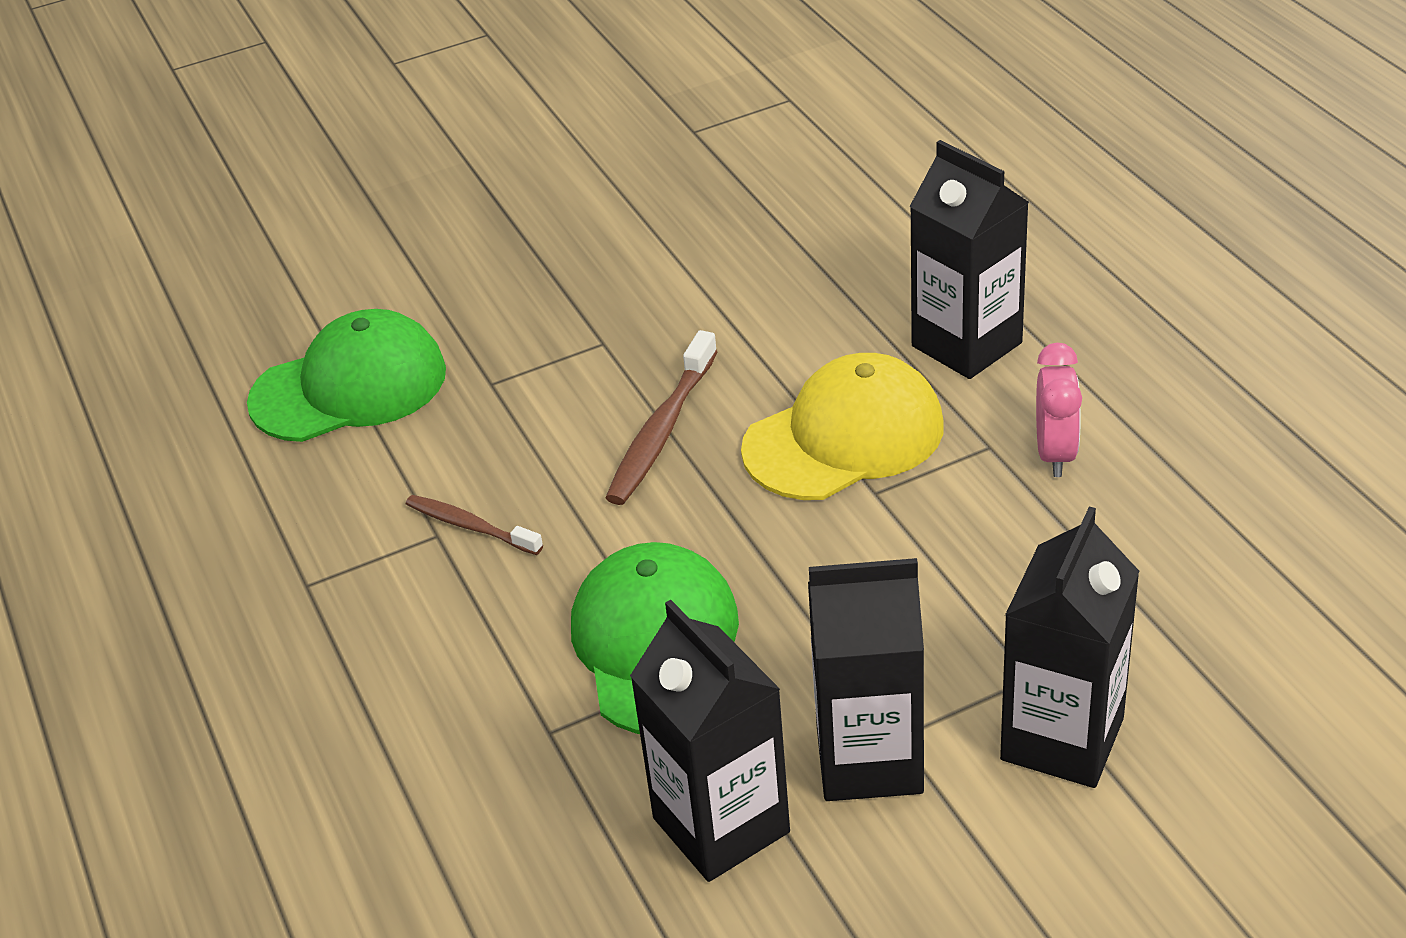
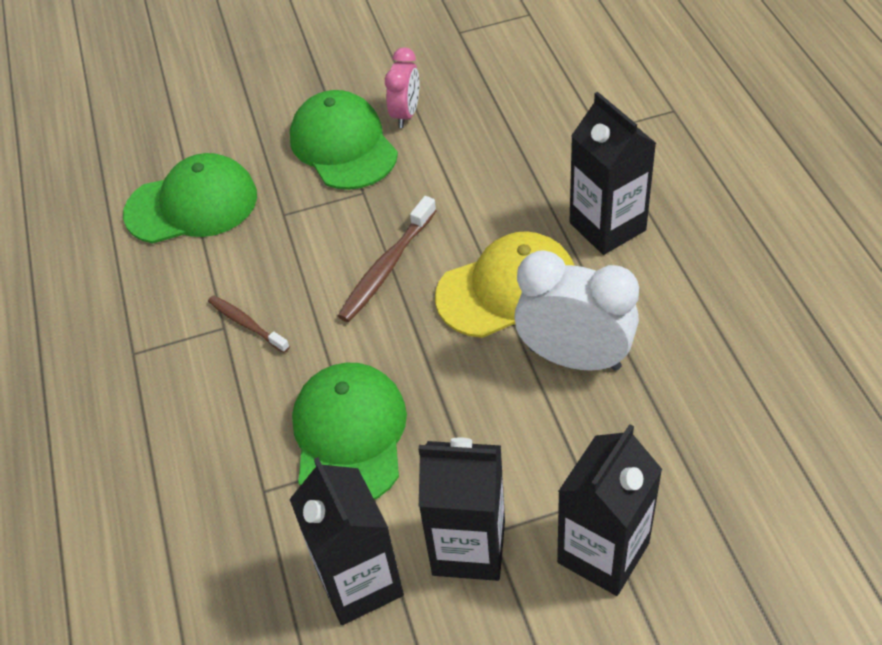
camera: 10 degrees right, 10 degrees up
pink clock [1036,343,1082,477] -> pink clock moved to [385,47,419,128]
none -> green cap [290,90,398,190]
none -> white clock [514,250,639,371]

